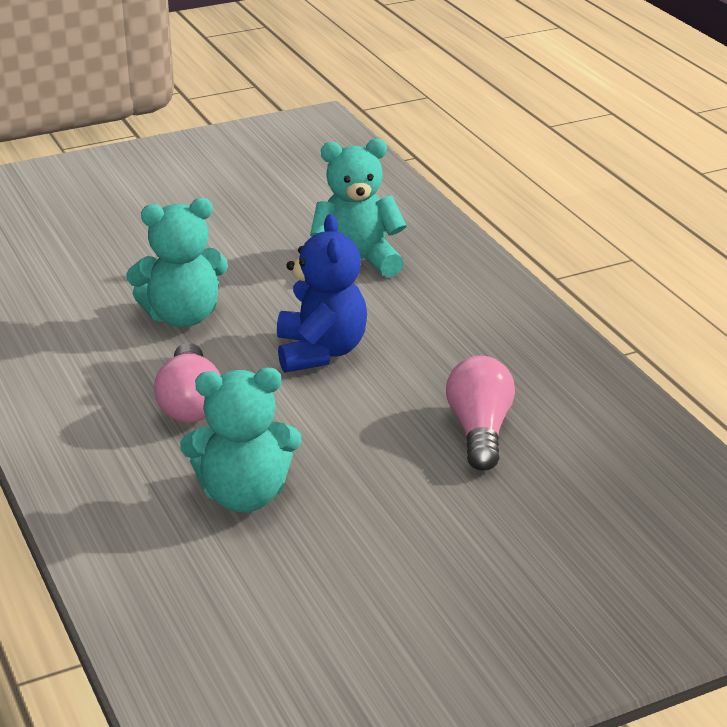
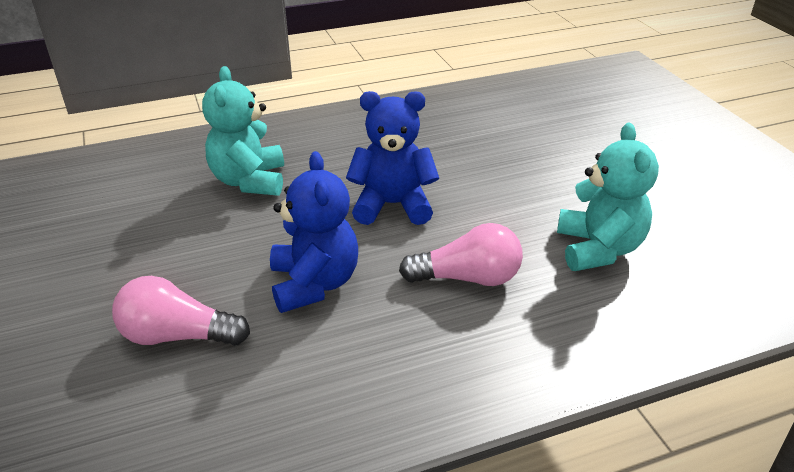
camera: 85 degrees left, 5 degrees up
turquoise teddy bear [126,198,228,327] -> blue teddy bear [270,151,358,313]
pink light bulb [446,356,515,471] -> pink light bulb moved to [112,276,250,346]

